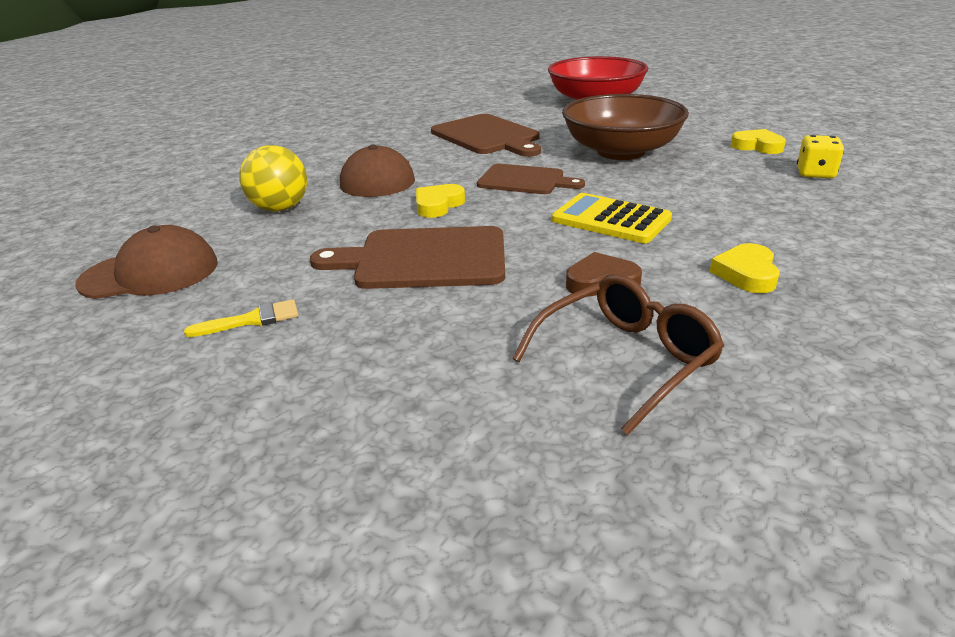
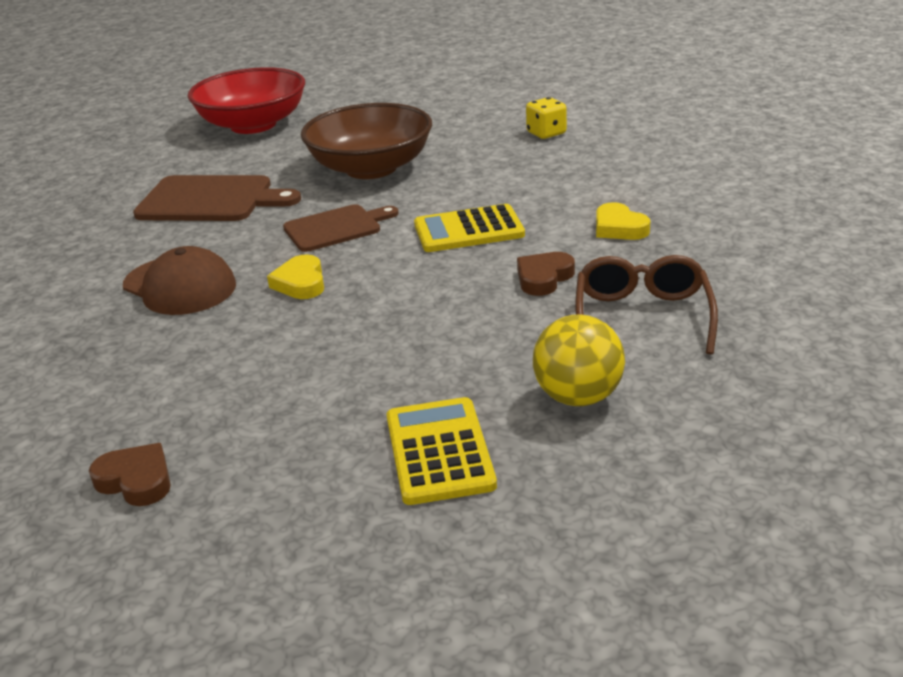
camera: 45 degrees left, 0 degrees up
brown cap [75,225,218,299] -> brown heart [89,443,171,506]
yellow brush [184,299,298,337] -> none
yellow ball [239,145,307,212] -> yellow ball moved to [533,314,625,406]
brown cutting board [310,226,505,289] -> none
yellow heart [730,129,786,154] -> none
none -> yellow calculator [386,397,497,505]

